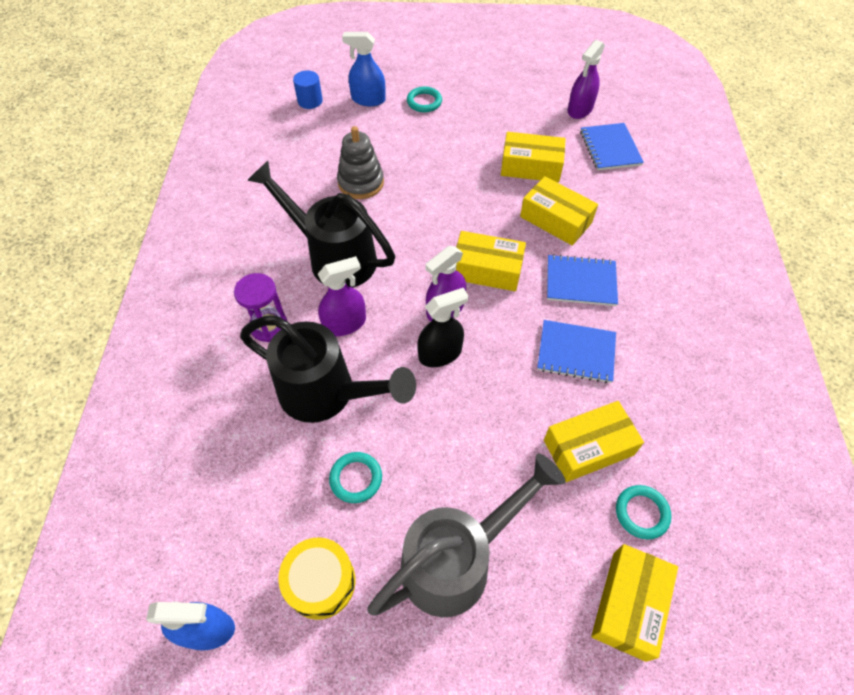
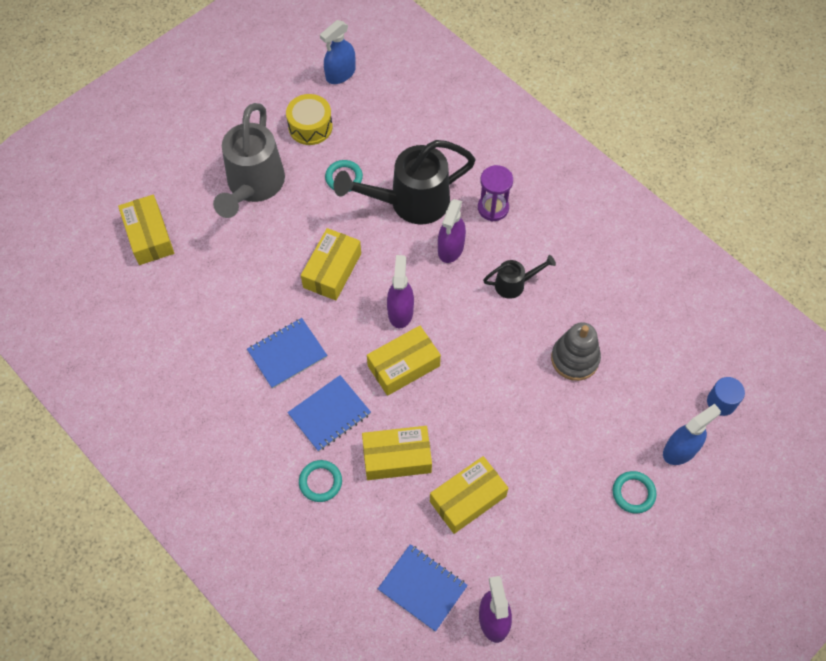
camera: 135 degrees right, 5 degrees up
black watering can [247,161,395,288] -> black watering can [483,255,556,299], size x0.49
black spray bottle [417,288,469,367] -> none
yellow box [544,401,644,482] -> yellow box moved to [301,228,361,301]
turquoise ring [616,485,671,539] -> turquoise ring moved to [299,460,342,502]

